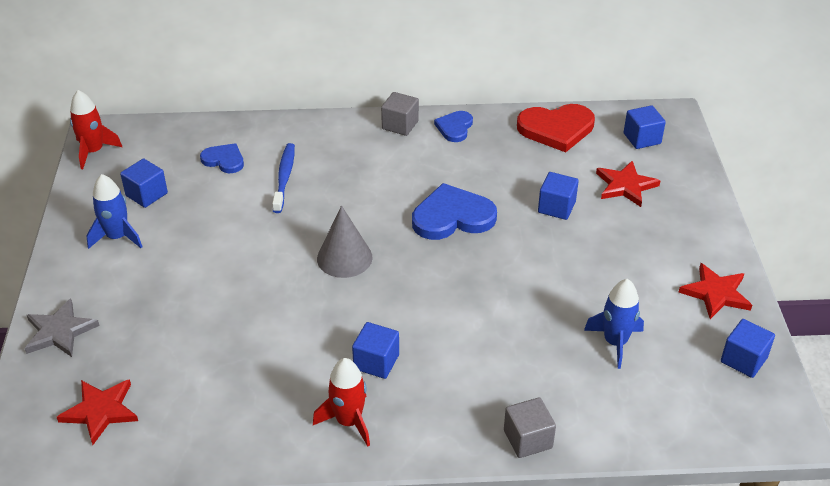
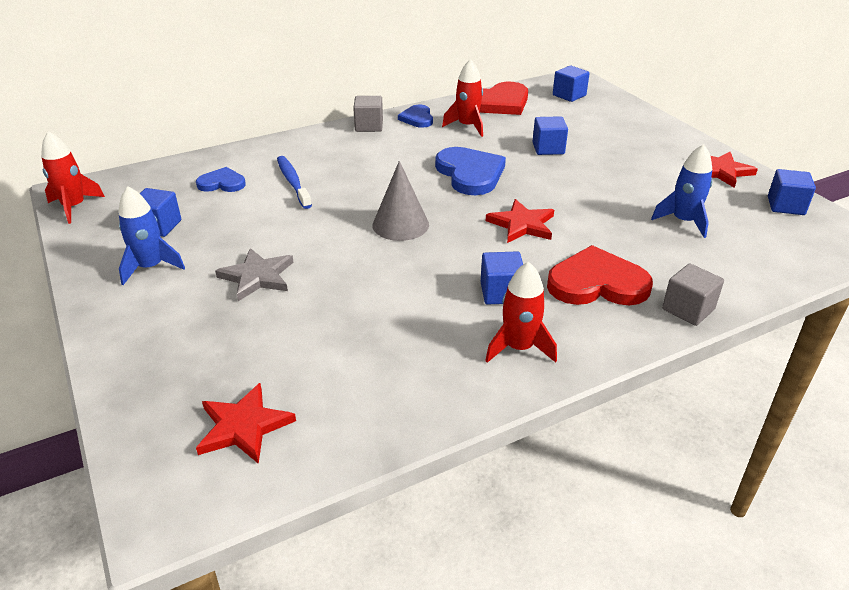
camera: 25 degrees left, 5 degrees down
grey star [25,298,100,357] -> grey star moved to [215,248,294,301]
blue heart [412,183,497,240] -> blue heart turned 105 degrees clockwise [435,147,506,195]
red star [596,161,660,207] -> red star moved to [486,199,554,243]
none -> red rocket [442,59,483,137]
none -> red heart [547,245,653,305]

